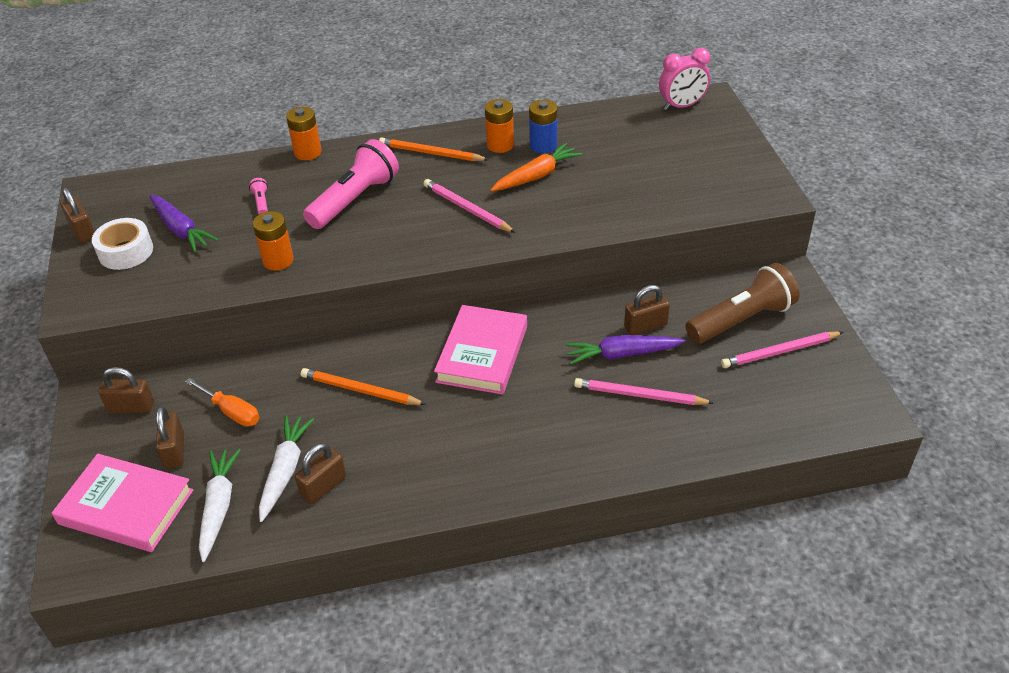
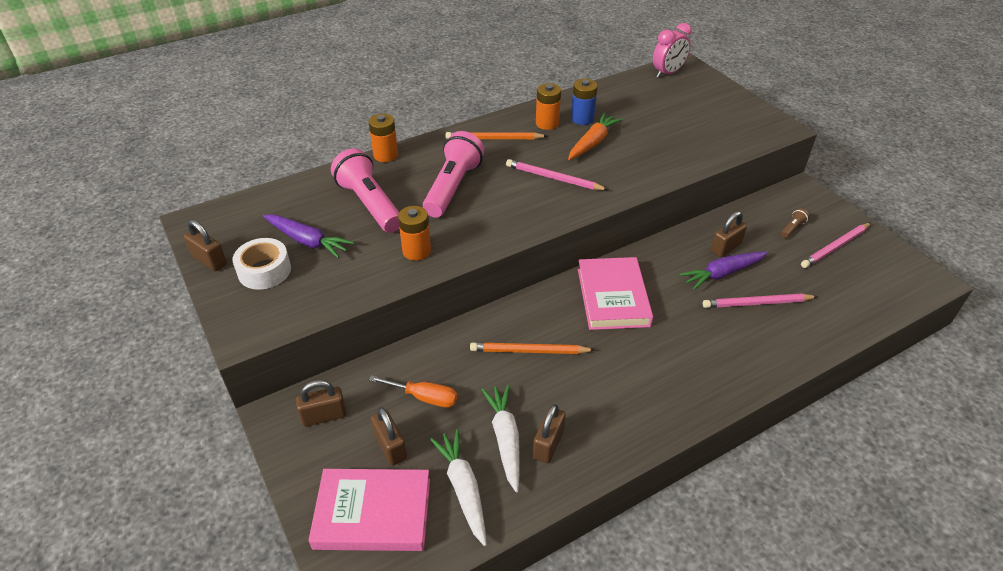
camera: 20 degrees left, 0 degrees up
pink flashlight [249,178,268,214] -> pink flashlight [331,148,399,233], size x2.48
brown flashlight [685,263,799,344] -> brown flashlight [781,208,809,238], size x0.40

